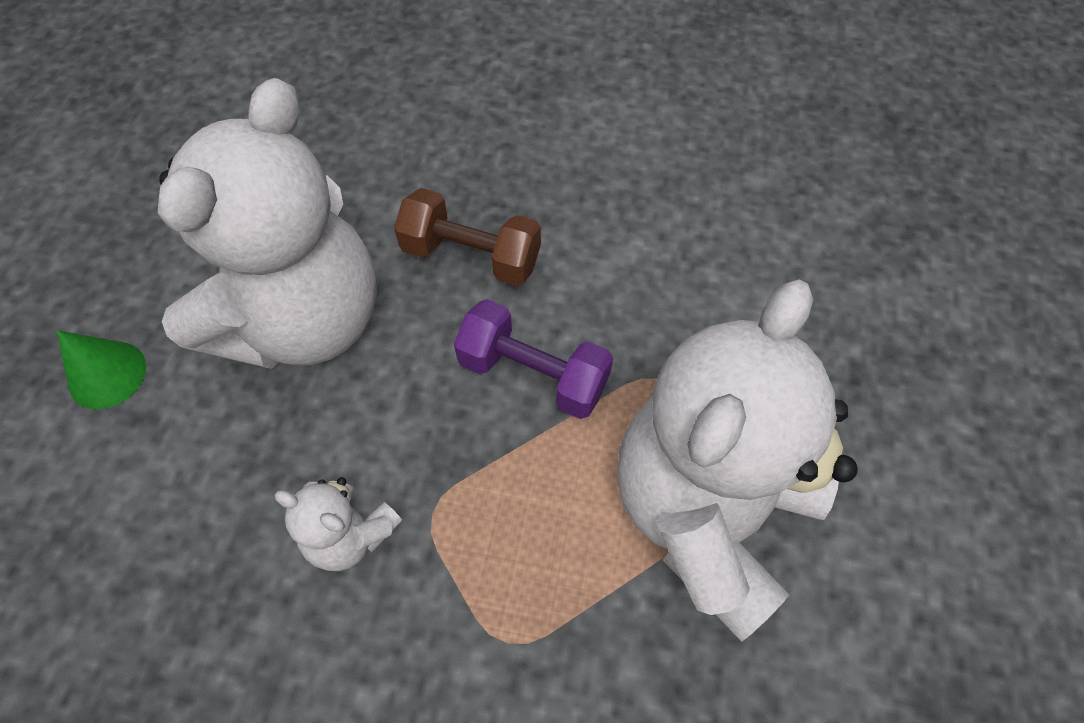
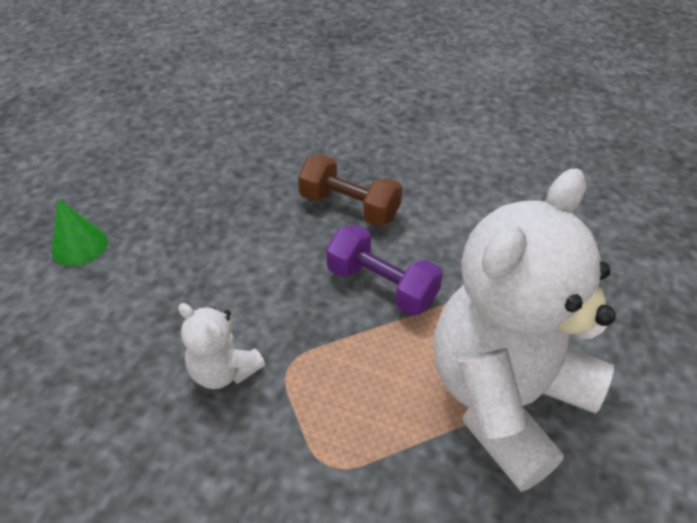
camera: 10 degrees right, 15 degrees down
white teddy bear [158,78,377,369] -> none

